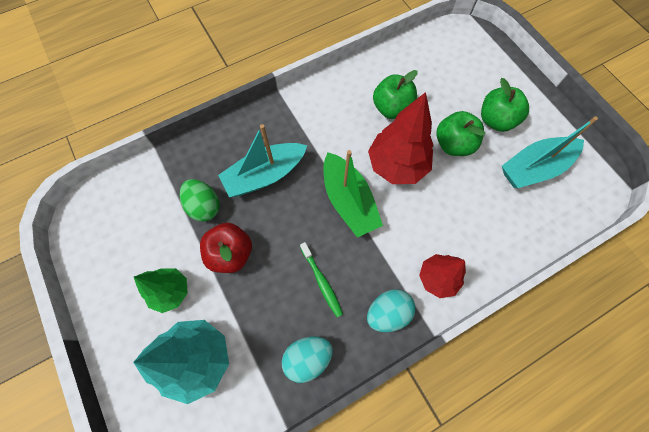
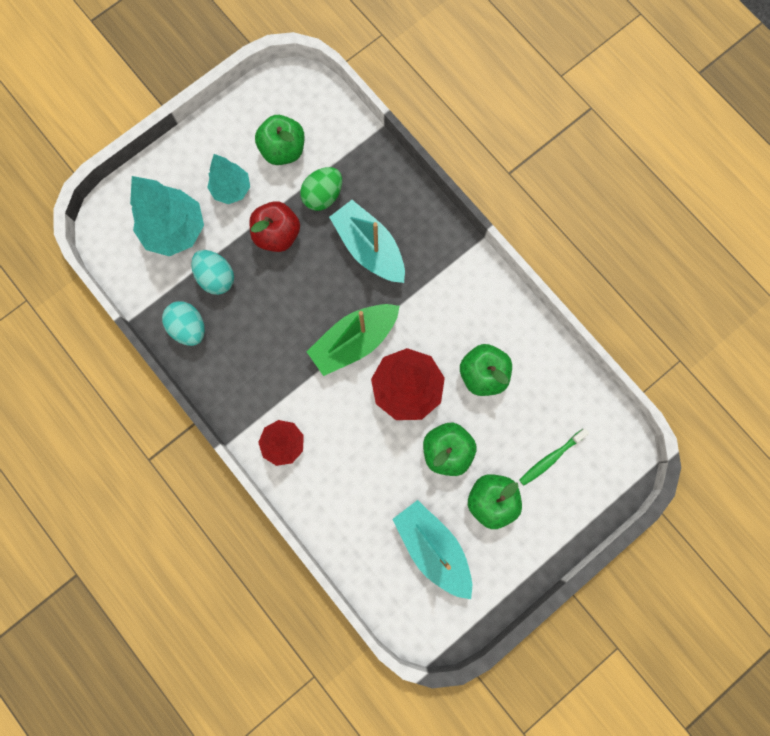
camera: 80 degrees right, 10 degrees up
green tree [134,268,188,313] -> turquoise tree [207,154,250,204]
green toothbrush [300,242,343,317] -> green toothbrush moved to [519,429,589,486]
turquoise egg [367,289,416,332] -> turquoise egg moved to [191,250,234,295]
none -> green apple [255,115,304,165]

